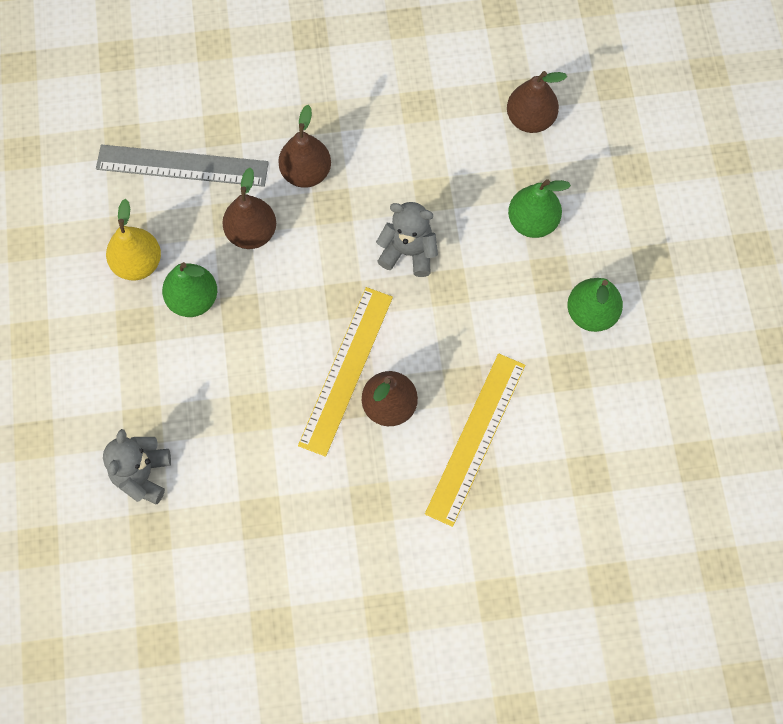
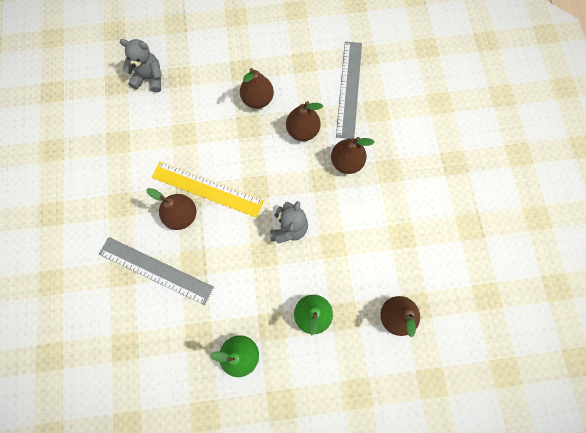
camera: 90 degrees right, 5 degrees up
yellow pear [106,199,161,280] -> none
green pear [162,262,217,317] -> brown pear [240,68,274,109]
yellow ruler [425,353,525,527] -> grey ruler [99,237,214,305]

